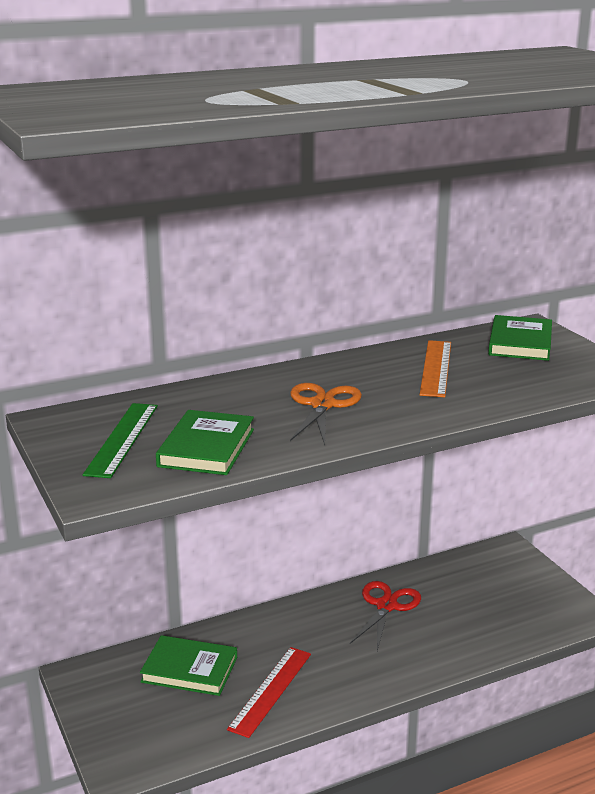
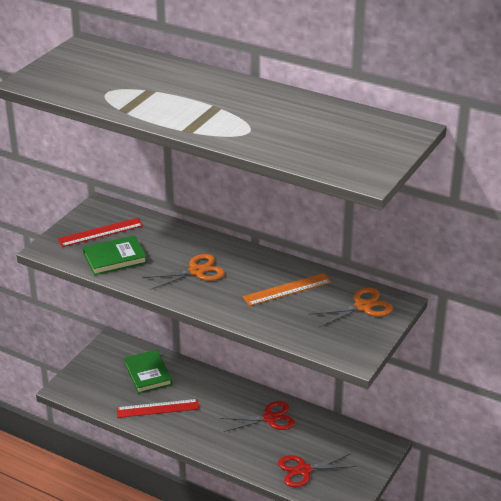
camera: 55 degrees right, 10 degrees up
green ruler [83,403,158,478] -> red ruler [58,218,143,247]
green book [488,315,552,361] -> orange scissors [309,288,393,327]
none -> red scissors [278,453,357,487]

